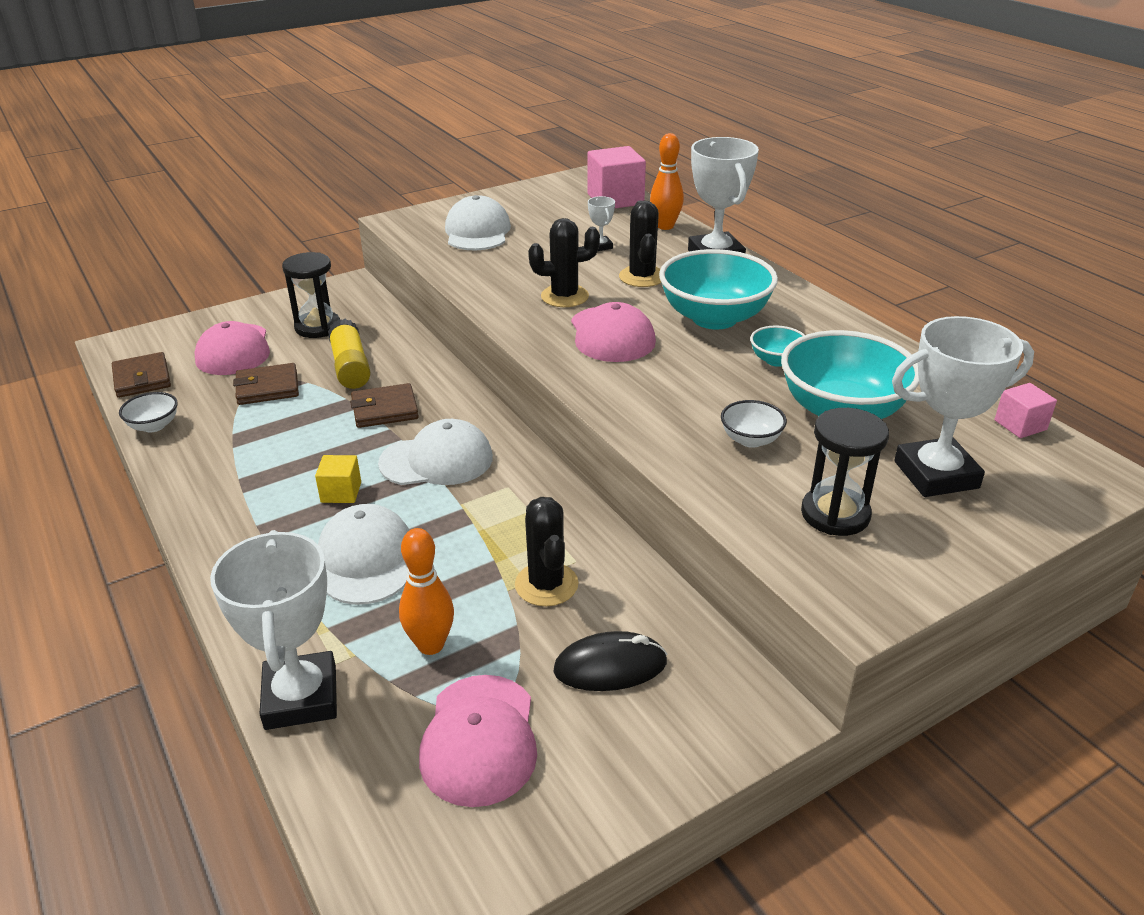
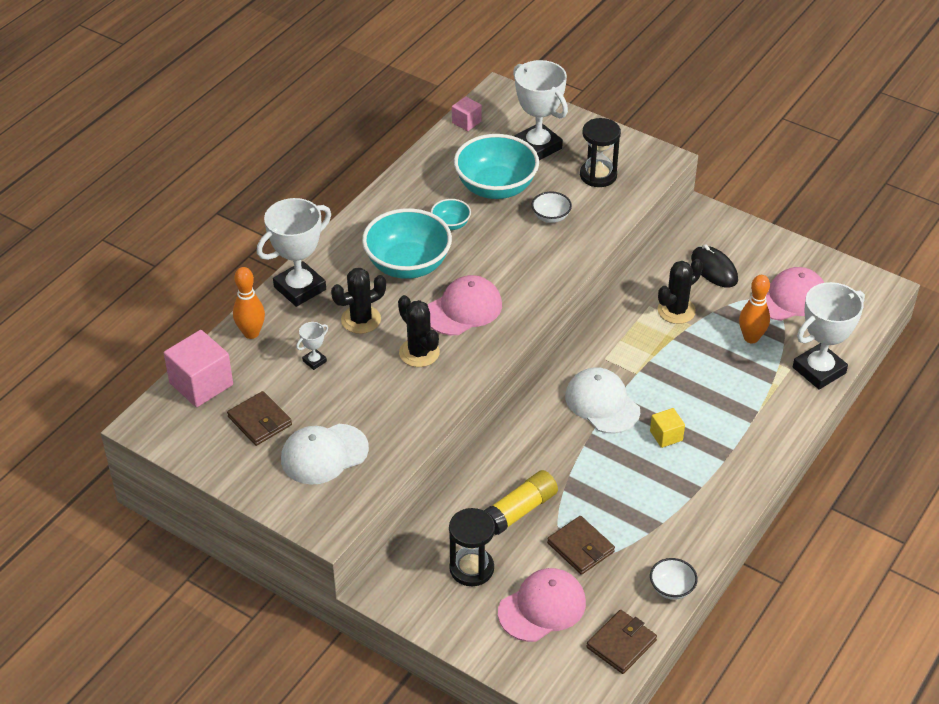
camera: 115 degrees left, 10 degrees up
white cap [318,504,409,605] -> none
brown wallet [350,383,419,428] -> brown wallet moved to [227,391,292,446]

